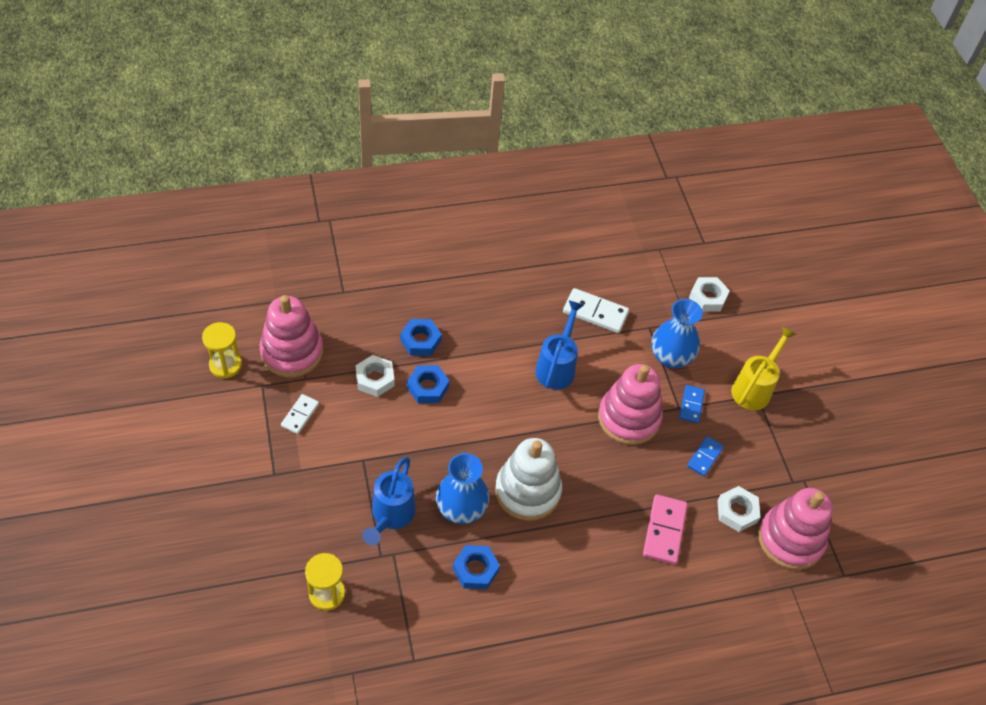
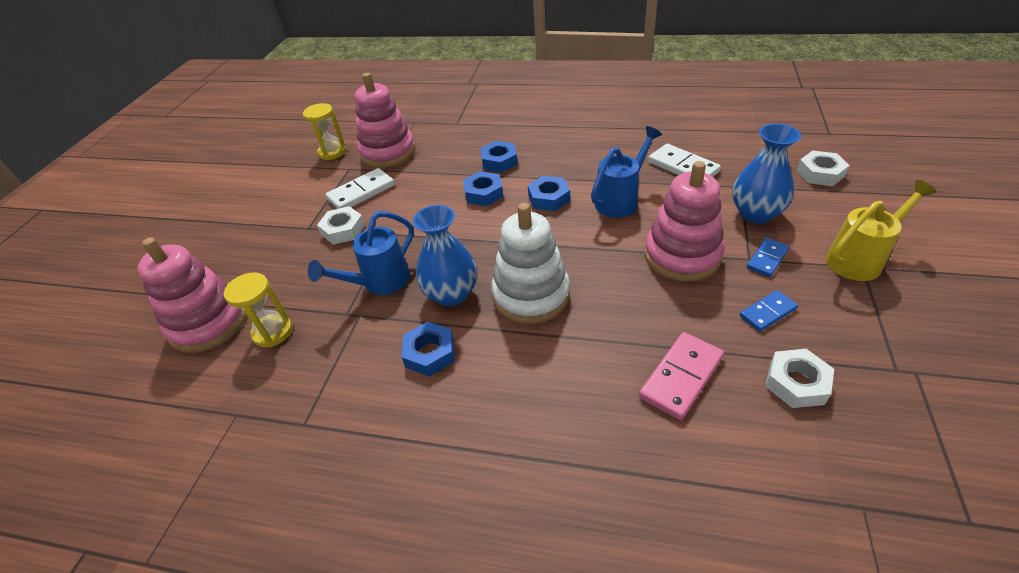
camera: 35 degrees right, 10 degrees down
white domino [281,394,319,434] -> white domino [326,168,395,209], size x1.61
white nut [356,355,395,397] -> white nut moved to [317,206,365,245]
pink stacking toy [758,488,833,570] -> pink stacking toy moved to [137,238,246,353]
none -> blue nut [528,176,570,211]

